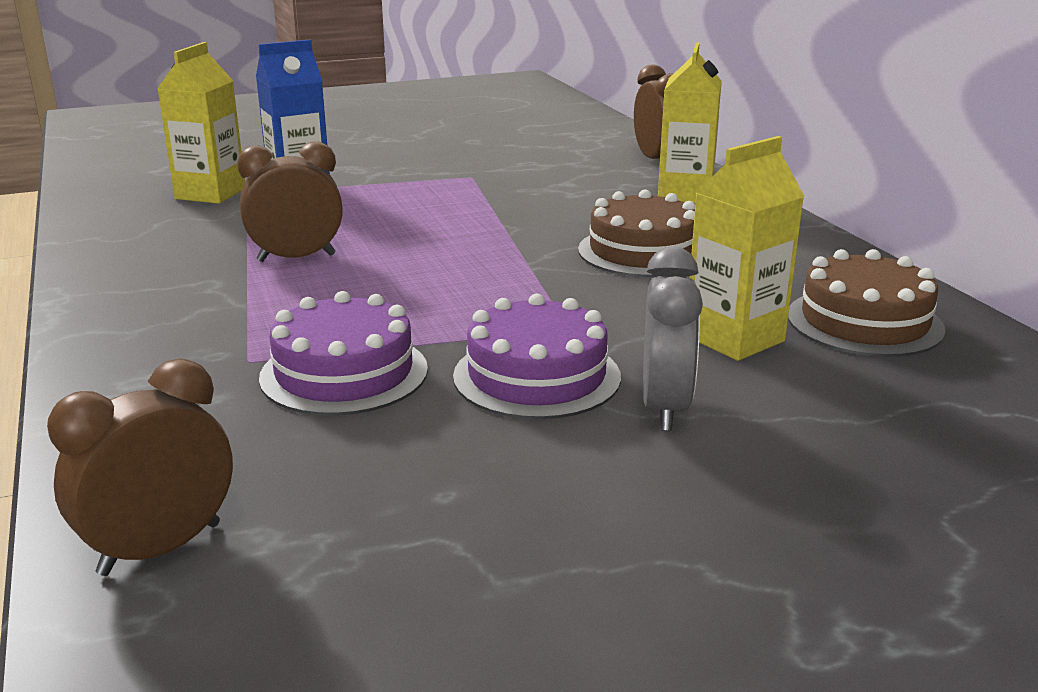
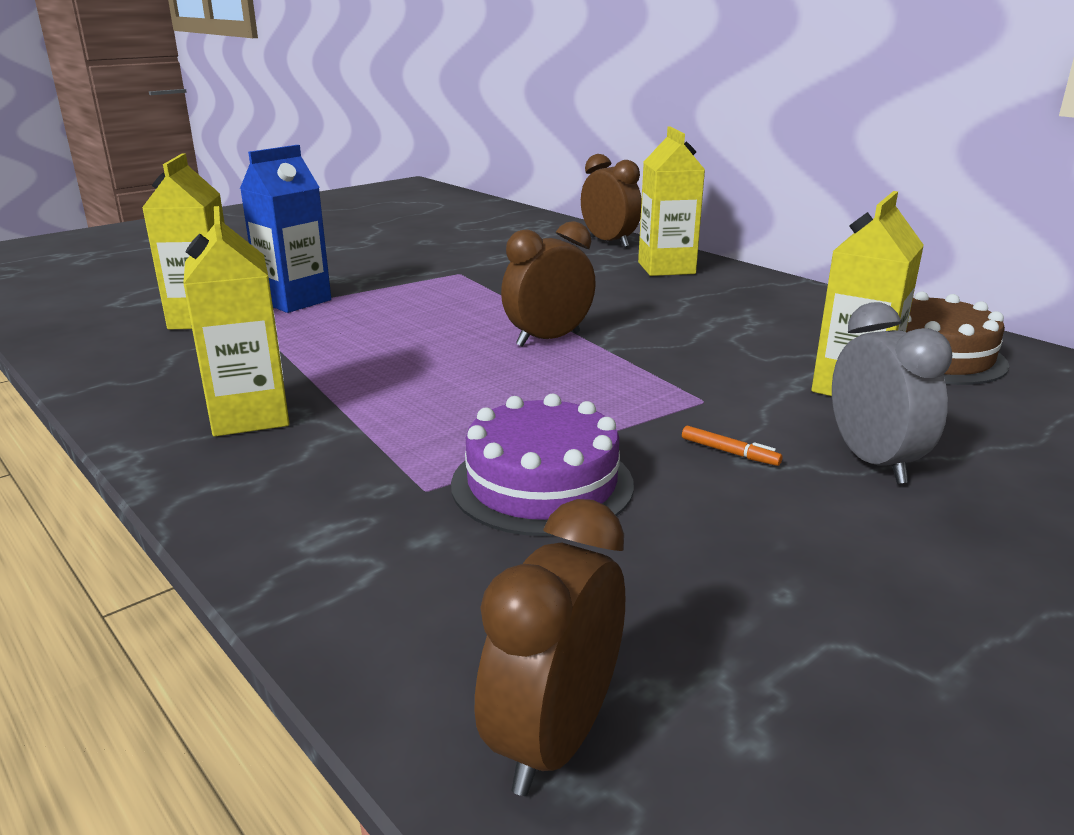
camera: 20 degrees left, 0 degrees up
brown clock [237,142,343,262] -> brown clock moved to [501,221,596,347]
purple cake [453,293,621,419] -> orange marker [682,426,783,466]
brown cake [578,189,695,277] -> none
none -> yellow carton [183,206,290,436]

